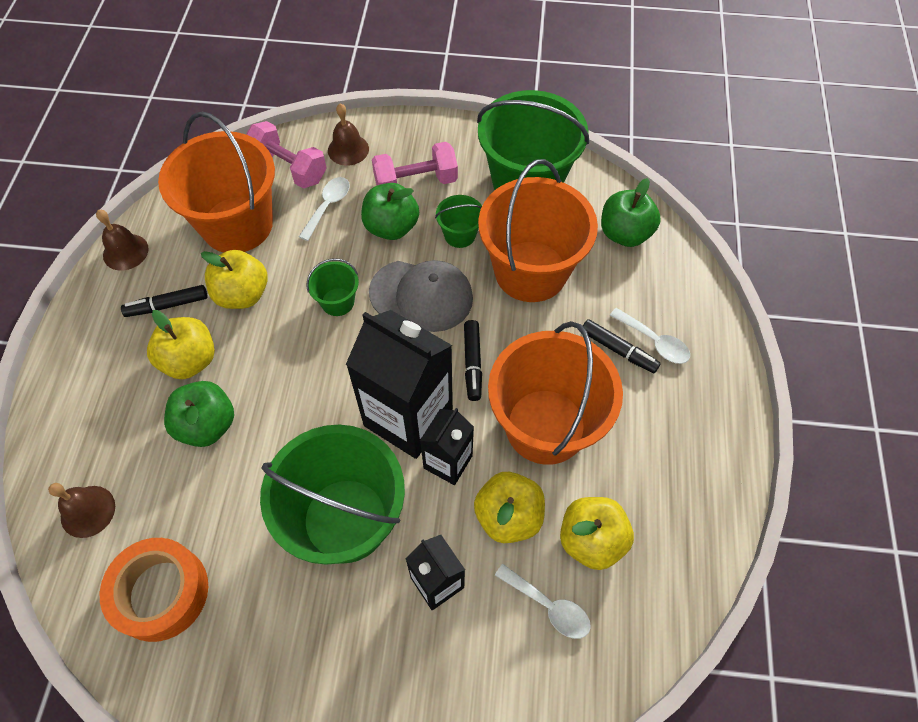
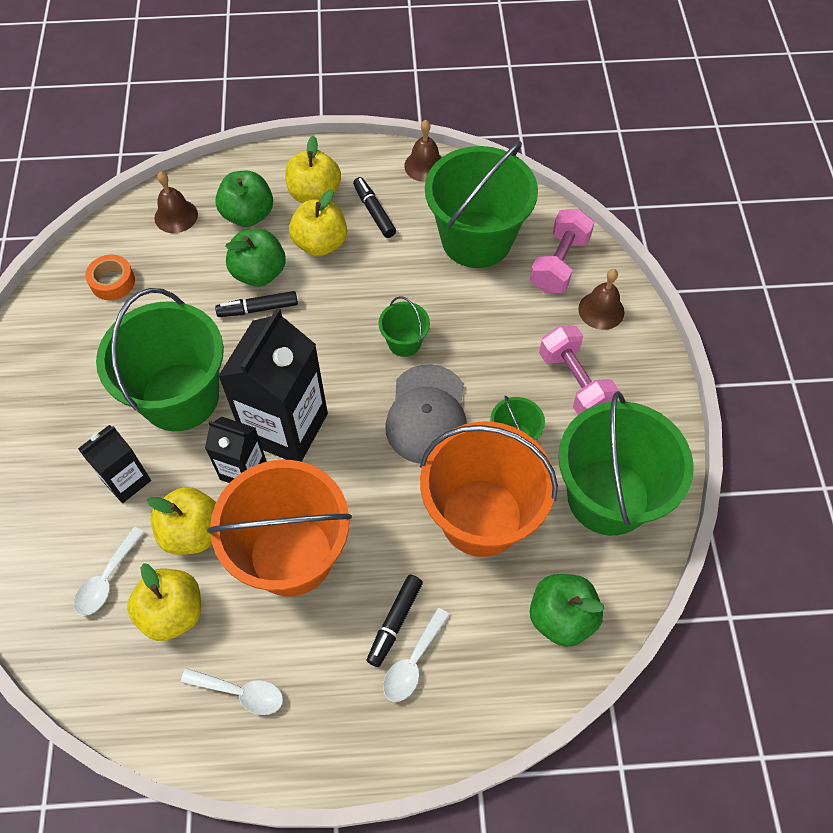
camera: 80 degrees right, 0 degrees up
orange tape [100,538,208,642] -> orange tape [85,255,135,300], size x0.59
orange bucket [158,112,275,252] -> green bucket [425,141,538,268]
yellow apple [201,250,268,309] -> yellow apple moved to [285,136,341,203]
white spoon [299,177,350,241] -> white spoon moved to [181,668,283,715]
green apple [361,183,419,240] -> green apple moved to [215,171,273,227]
black marker [464,320,482,401] -> black marker moved to [215,291,298,317]

